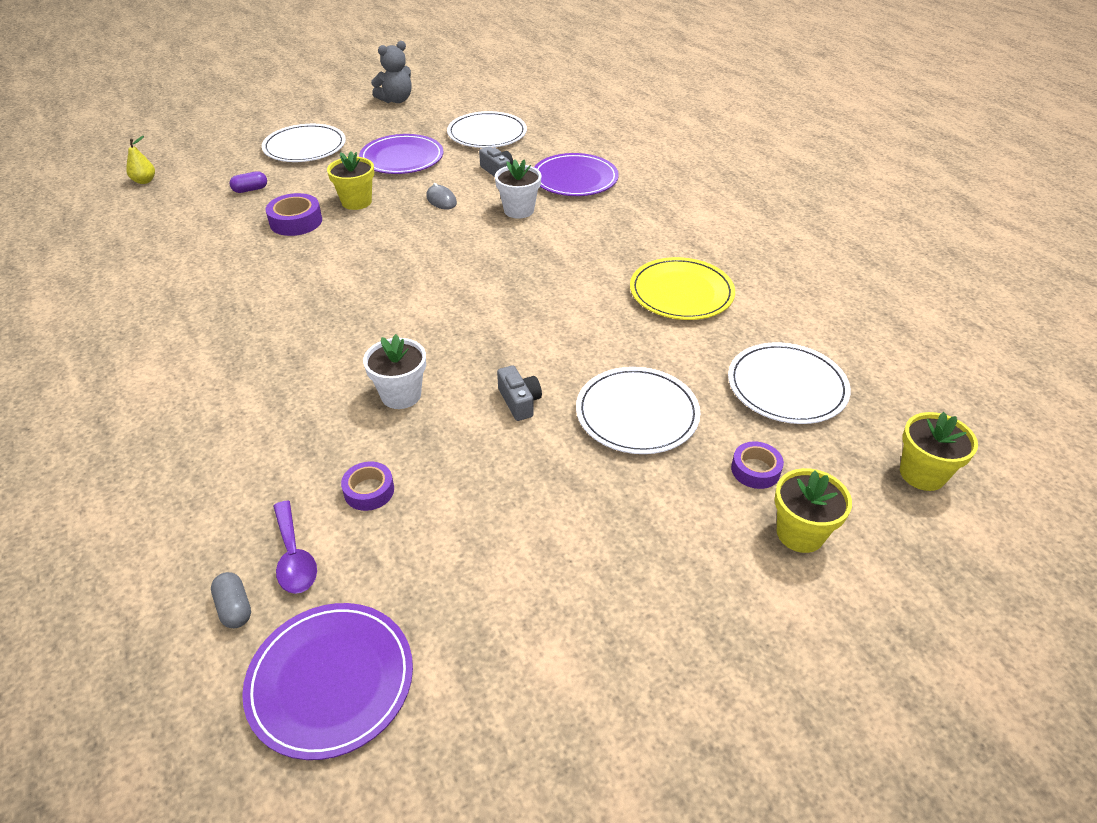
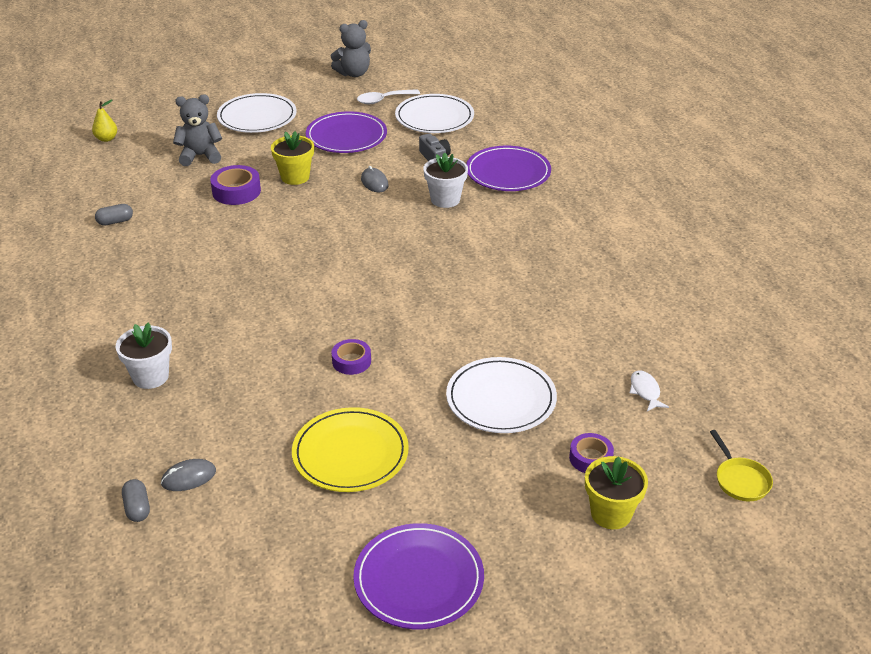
camera: 10 degrees right, 5 degrees down
purple capsule [230,171,267,193] -> grey teddy bear [173,94,222,166]
purple plate [242,603,413,760] -> purple plate moved to [353,523,484,629]
purple spoon [273,501,317,594] -> grey mouse [161,459,216,491]
purple tape [341,462,394,511] -> purple tape moved to [332,339,371,375]
white flower pot [363,334,426,409] -> white flower pot moved to [116,322,172,389]
grey camera [497,365,542,421] -> none
yellow plate [630,257,735,320] -> yellow plate moved to [292,407,409,492]
white plate [728,342,851,424] -> white fish [630,370,669,411]
yellow flower pot [900,412,978,491] -> yellow pan [710,430,773,501]
none -> grey capsule [95,204,133,226]
none -> white spoon [357,89,420,104]

